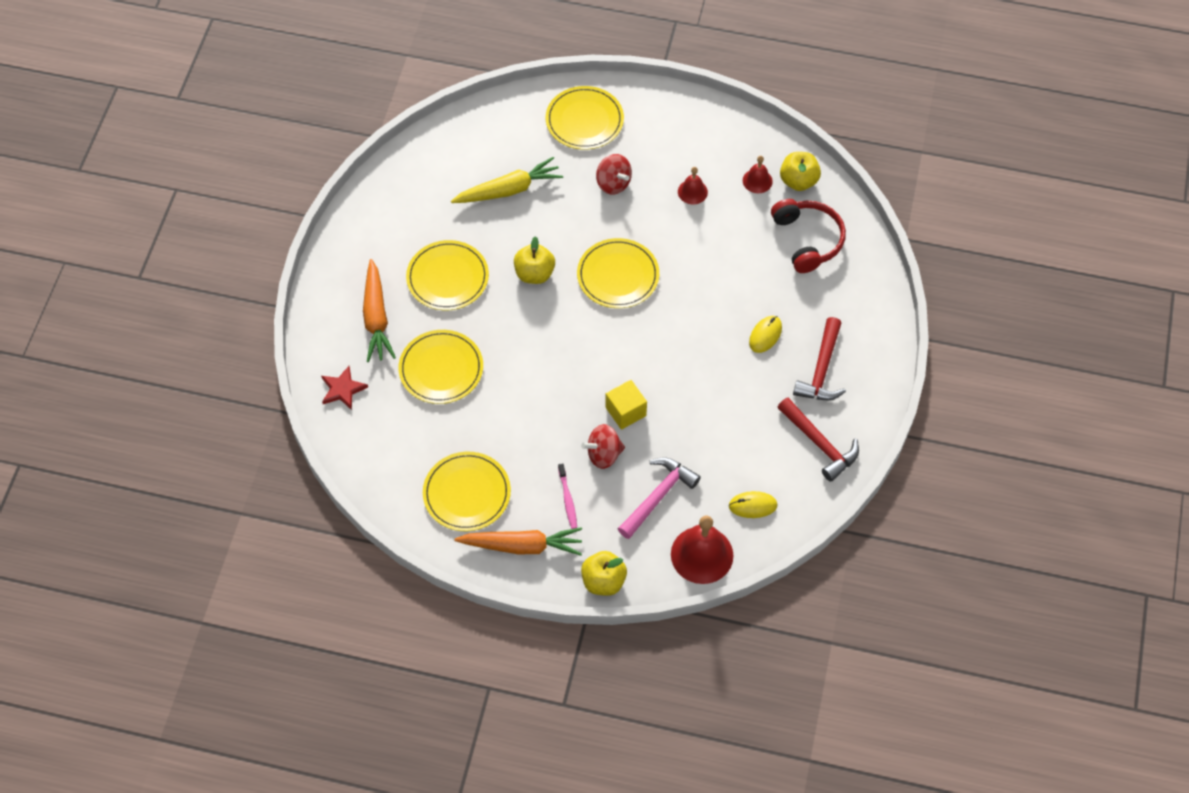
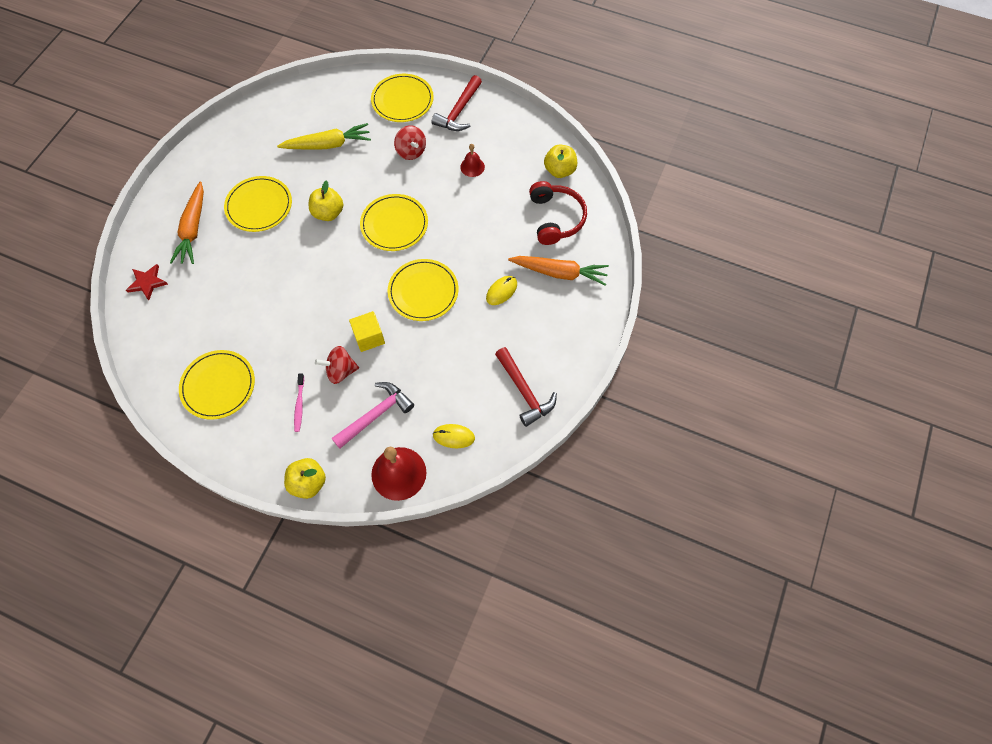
camera: 10 degrees right, 5 degrees up
yellow plate [398,330,483,404] -> yellow plate moved to [388,259,458,321]
orange carrot [454,527,582,556] -> orange carrot moved to [508,256,609,286]
red bell [743,156,773,193] -> none
red hammer [793,317,846,400] -> red hammer moved to [431,75,482,131]

